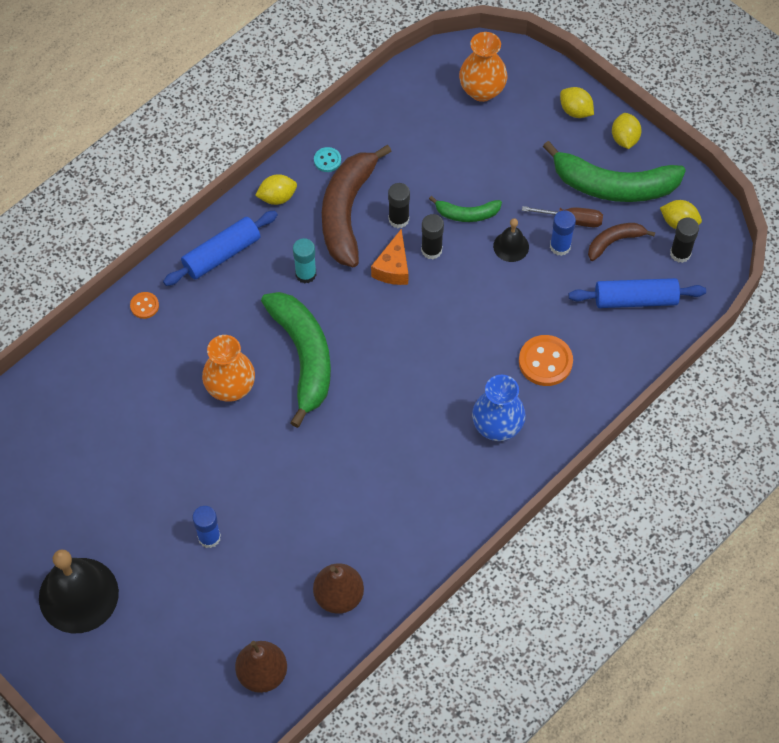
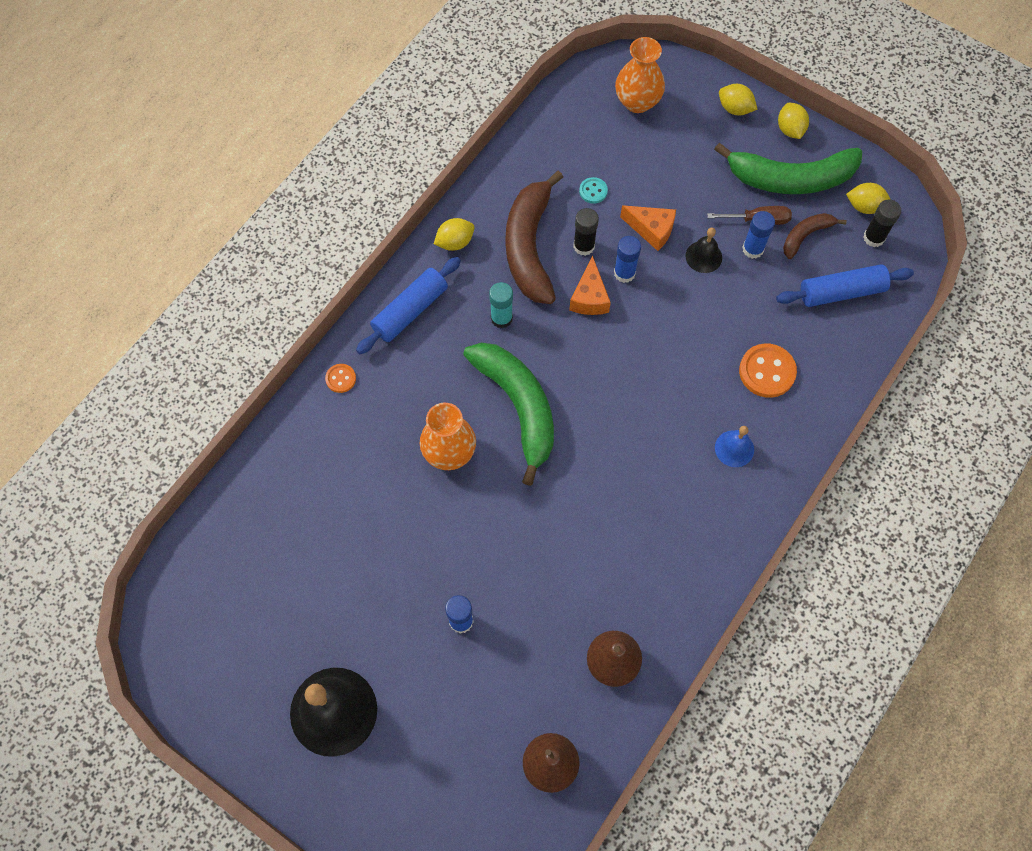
camera: 10 degrees left, 5 degrees up
turquoise button [314,147,341,172] -> turquoise button moved to [579,177,608,204]
black glue stick [421,214,444,259] -> blue glue stick [614,236,641,283]
green banana [429,196,502,222] -> orange cheese [620,205,676,251]
blue vase [472,375,526,441] -> blue bell [715,426,754,467]

